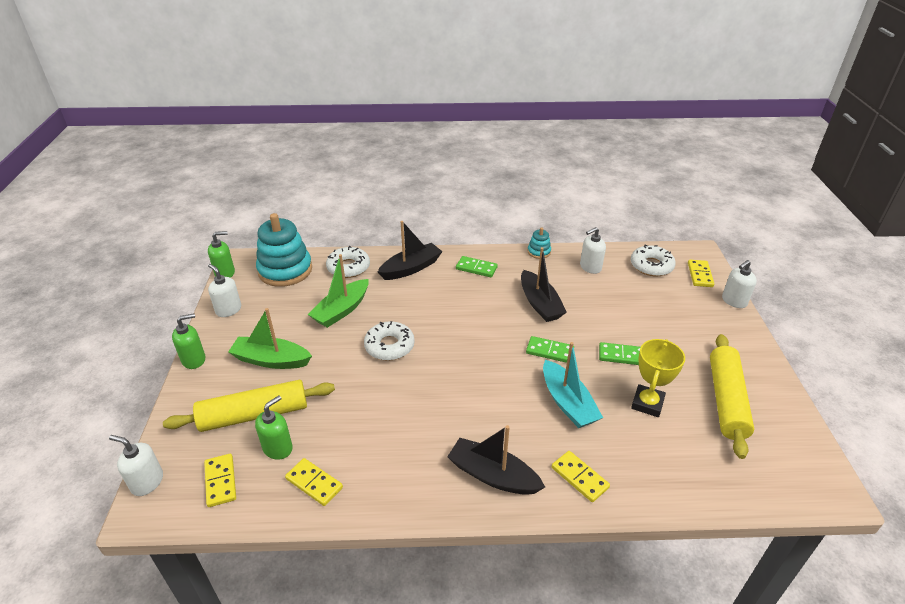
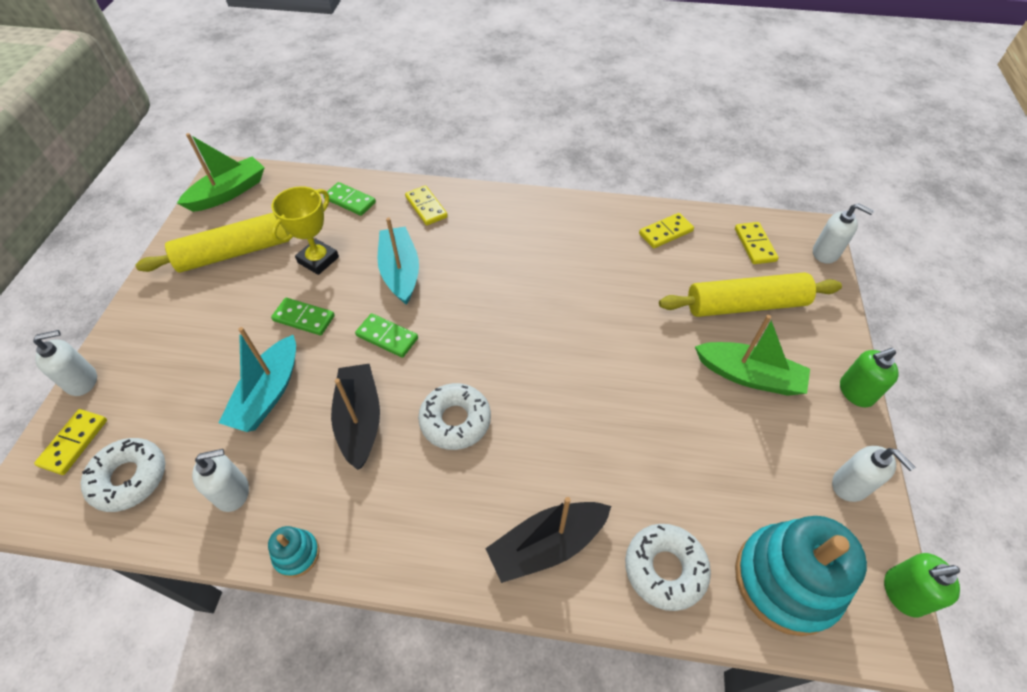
camera: 170 degrees left, 15 degrees up
green soap dispenser [255,395,293,460] -> none
yellow domino [285,458,343,506] -> yellow domino turned 75 degrees counterclockwise [639,213,694,248]
green boat [308,254,369,328] -> green boat moved to [177,133,265,212]
white donut [364,321,415,361] -> white donut moved to [418,383,491,450]
black boat [447,425,545,495] -> none
green domino [456,256,498,277] -> green domino moved to [323,182,376,216]
yellow rolling pin [710,334,754,459] -> yellow rolling pin turned 45 degrees clockwise [135,213,290,273]
none -> turquoise boat [219,327,296,432]

